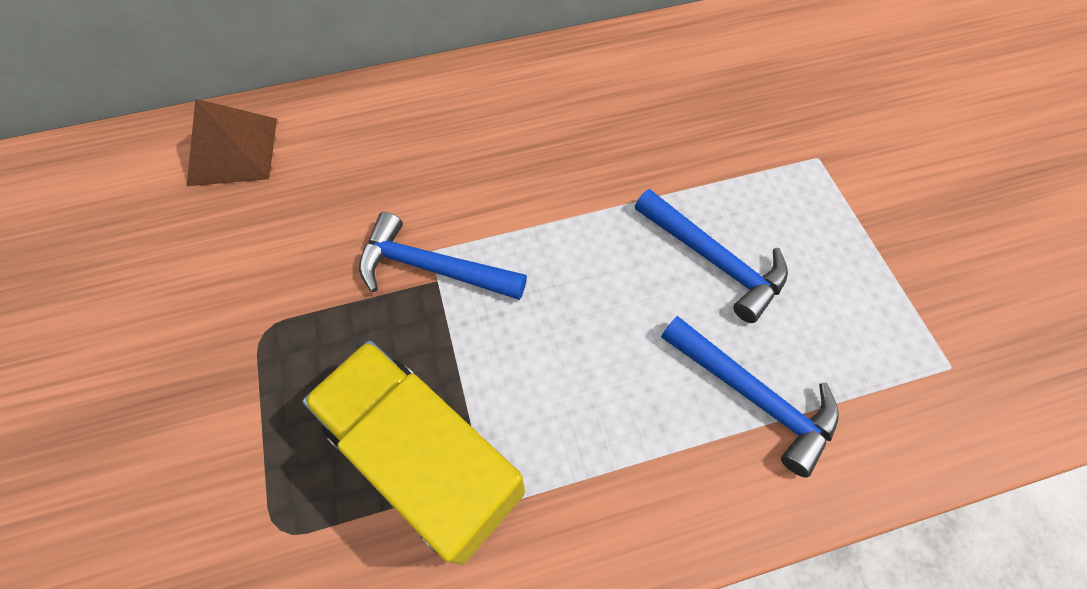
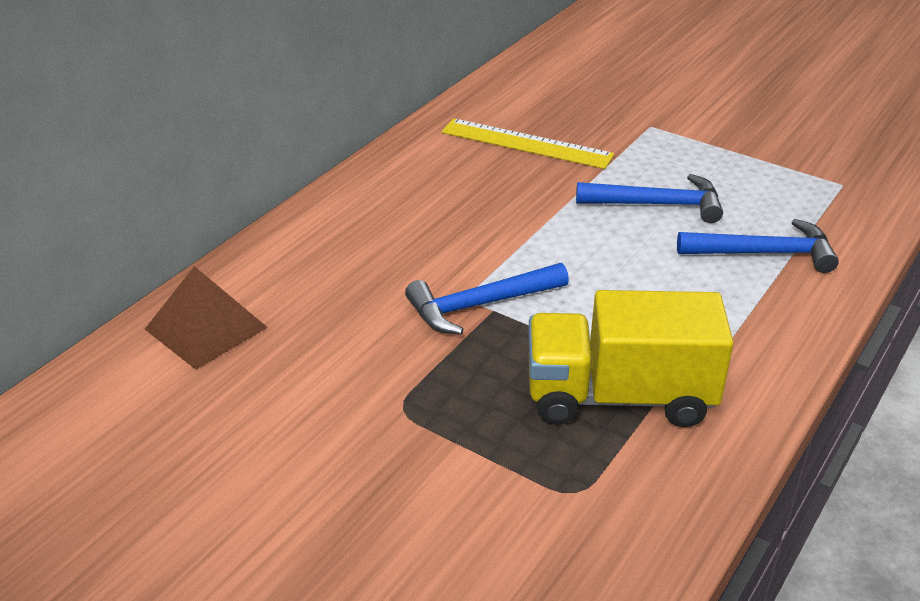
camera: 40 degrees left, 25 degrees down
none -> yellow ruler [442,118,615,169]

